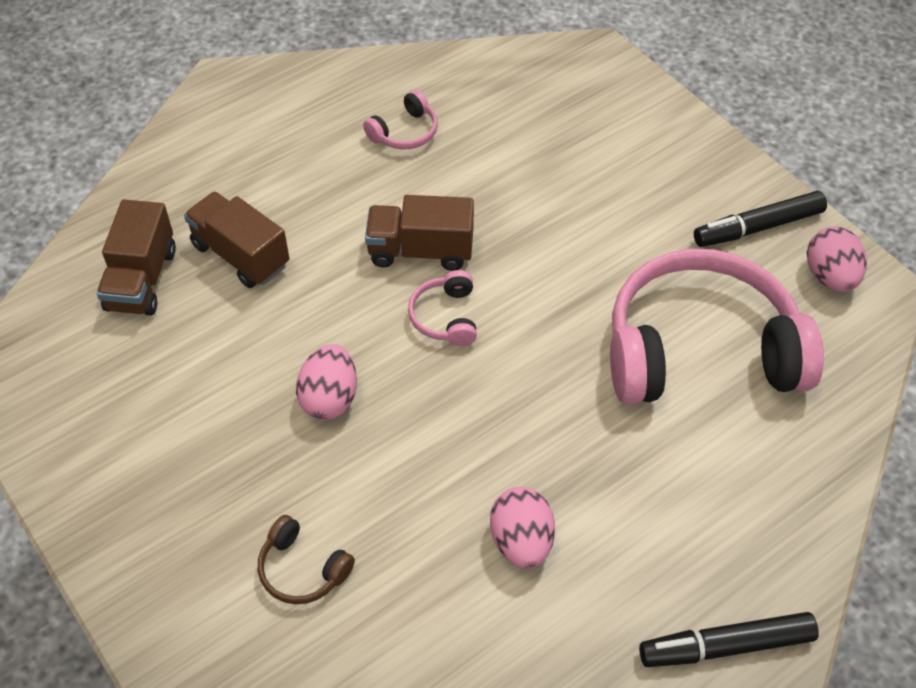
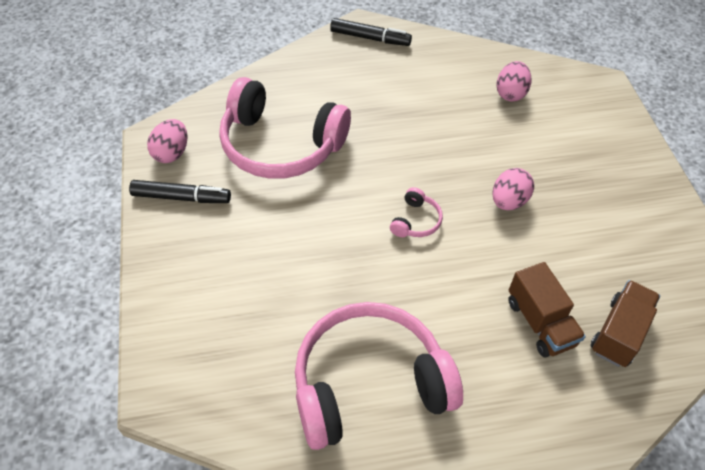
camera: 155 degrees left, 0 degrees up
brown headphones [258,515,355,604] -> none
pink headphones [363,90,438,150] -> pink headphones [295,302,463,450], size x2.48
brown truck [365,195,474,271] -> none
pink egg [490,487,555,569] -> pink egg moved to [497,61,531,102]

